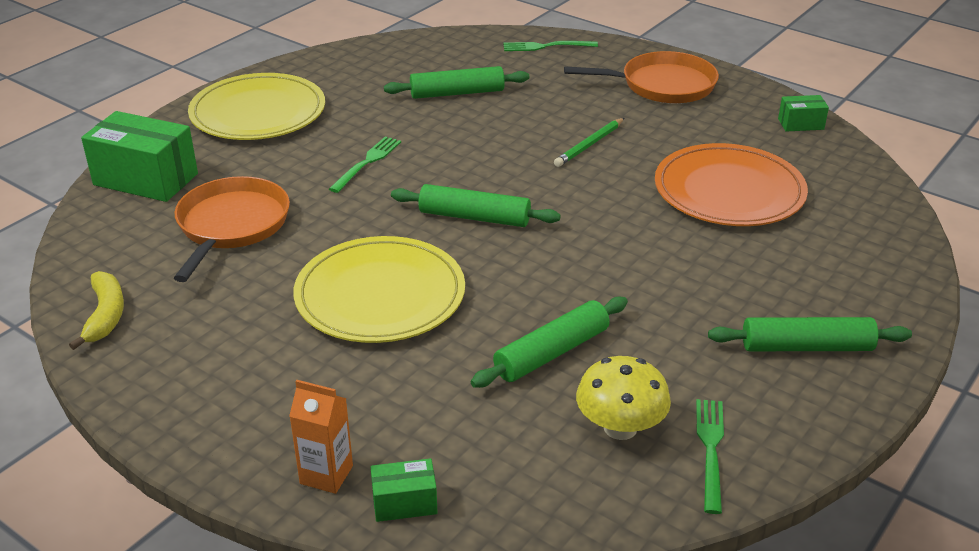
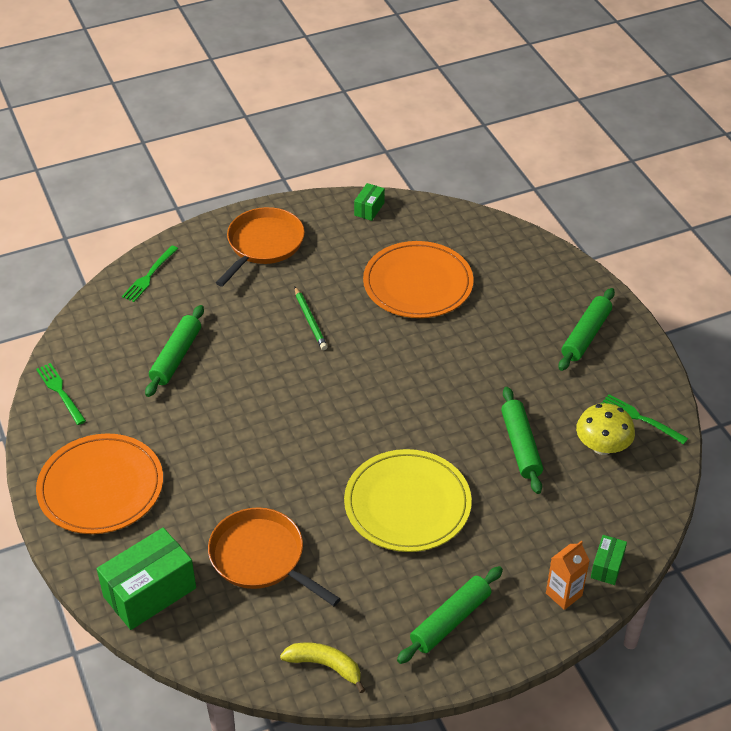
camera: 60 degrees left, 10 degrees up
yellow plate [188,73,325,140] -> orange plate [36,433,163,534]
green fork [329,136,401,193] -> green fork moved to [36,363,86,425]
green rolling pin [391,184,561,227] -> green rolling pin moved to [397,566,503,664]

